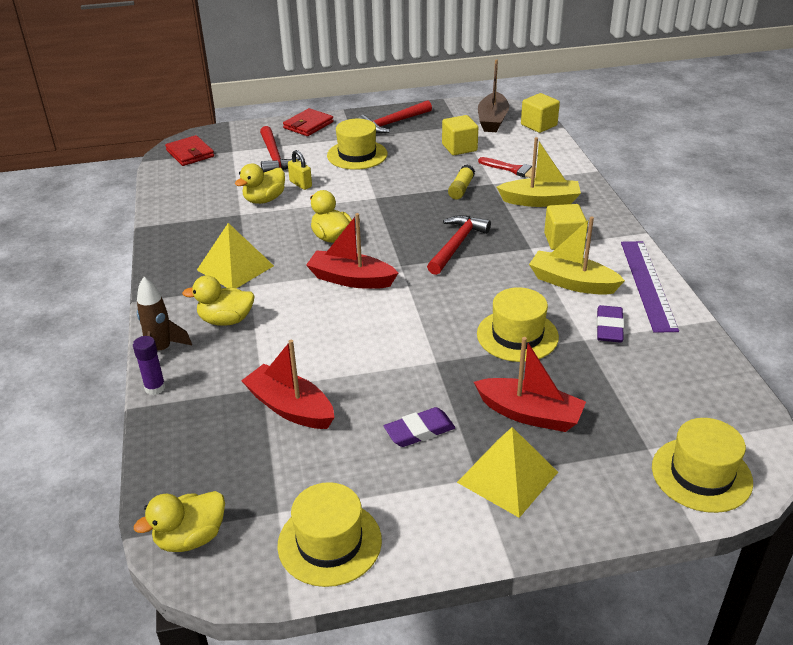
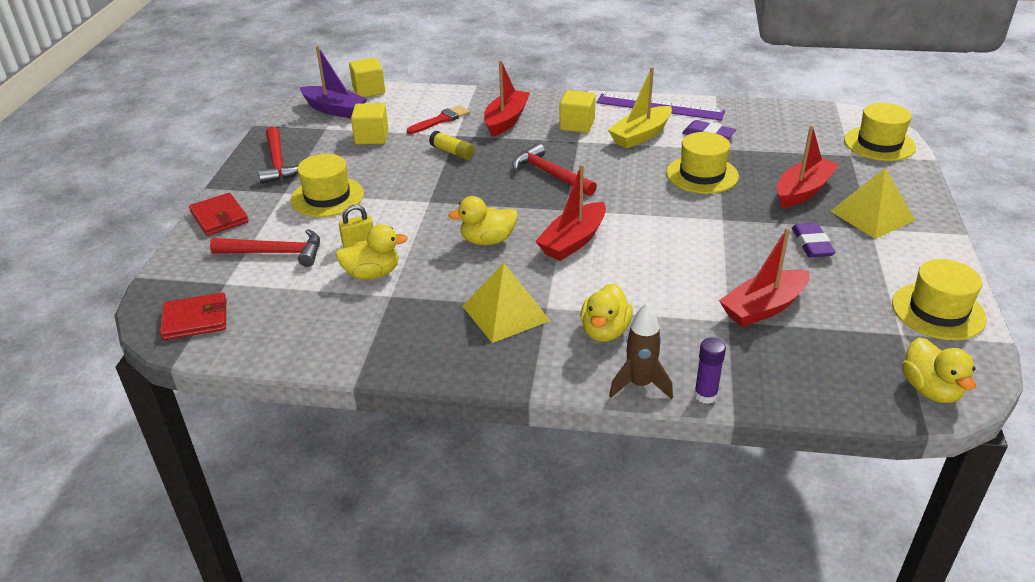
camera: 70 degrees left, 0 degrees up
yellow duck [235,164,285,204] -> yellow duck turned 75 degrees counterclockwise [335,224,408,280]
brown boat [478,59,509,132] -> purple boat [300,46,367,119]
yellow boat [497,137,581,207] -> red boat [484,60,530,137]

